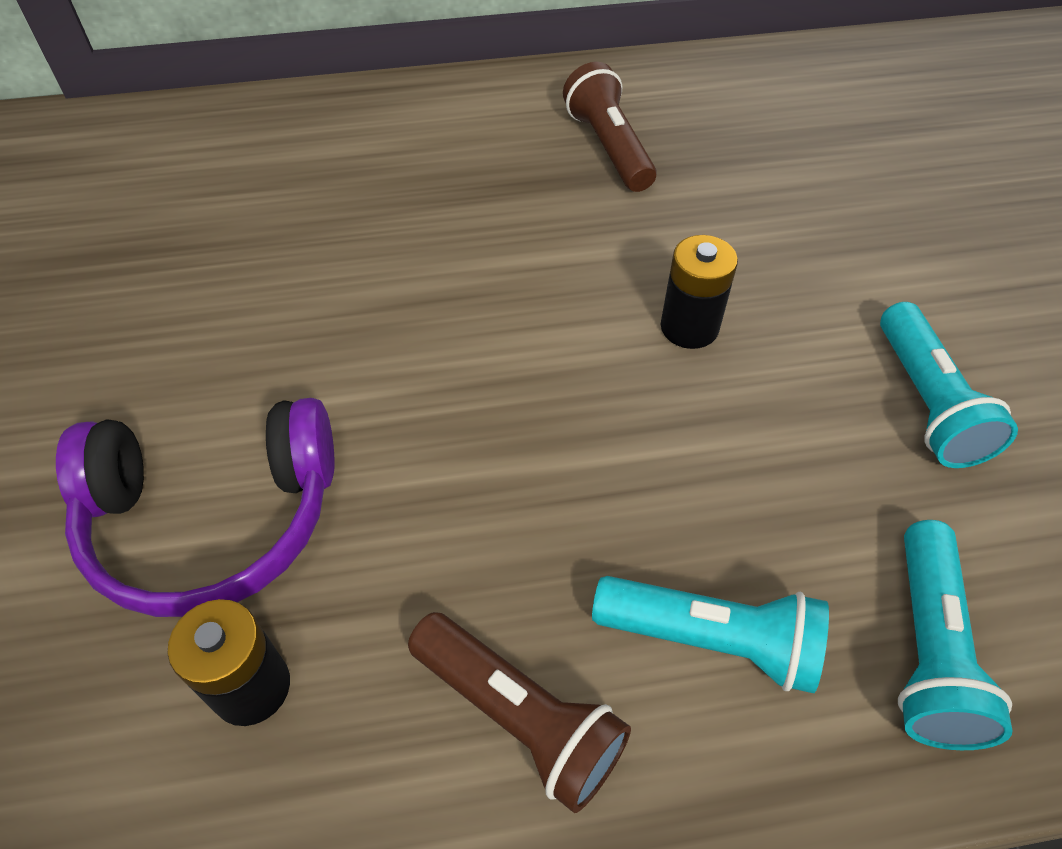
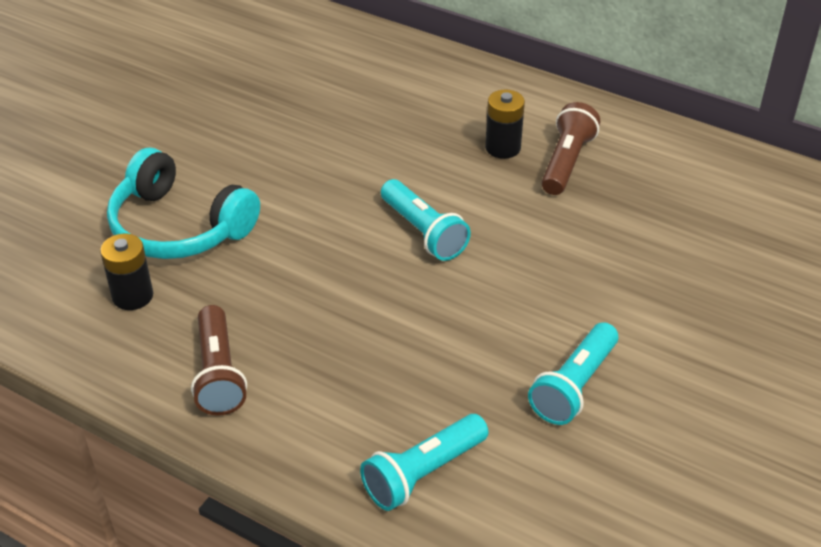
camera: 40 degrees right, 10 degrees down
purple headphones [56,398,335,617] -> turquoise headphones [107,148,260,259]
turquoise flashlight [592,576,829,693] -> turquoise flashlight moved to [381,179,471,261]
black battery [661,235,738,349] -> black battery moved to [485,90,525,159]

